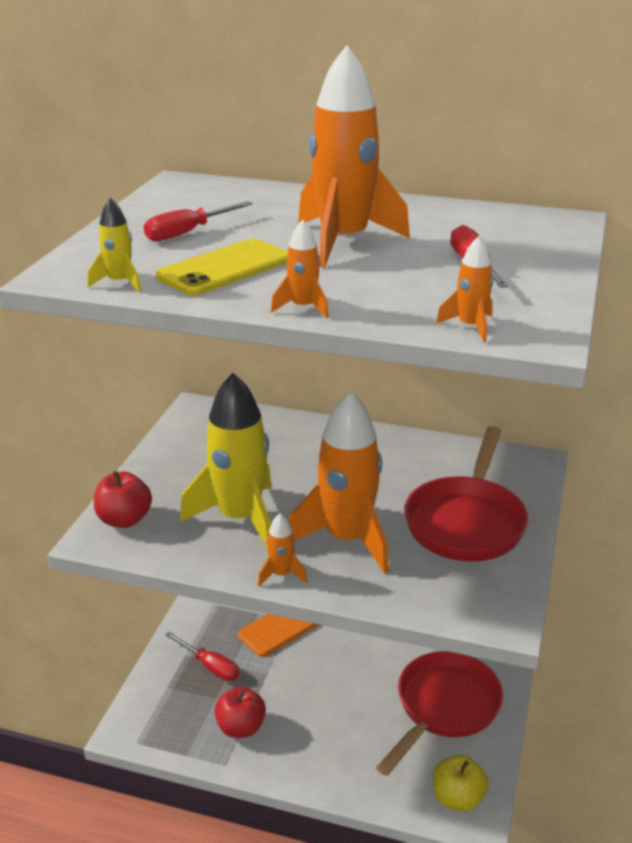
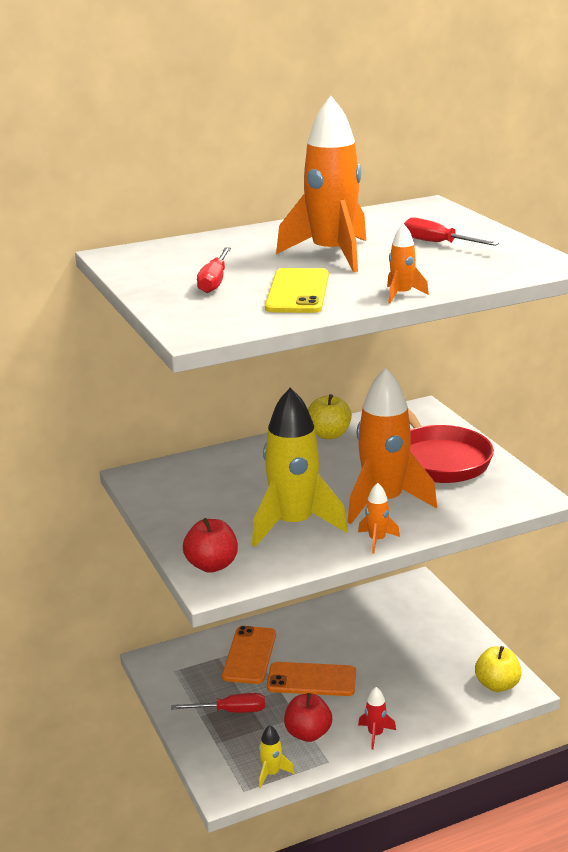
camera: 40 degrees left, 5 degrees down
yellow rocket [88,198,141,292] -> yellow rocket moved to [259,725,295,788]
red pan [376,651,503,776] -> none
orange rocket [436,236,494,343] -> none
none -> orange phone [267,662,356,696]
none -> yellow apple [308,394,352,439]
none -> red rocket [358,687,396,750]

